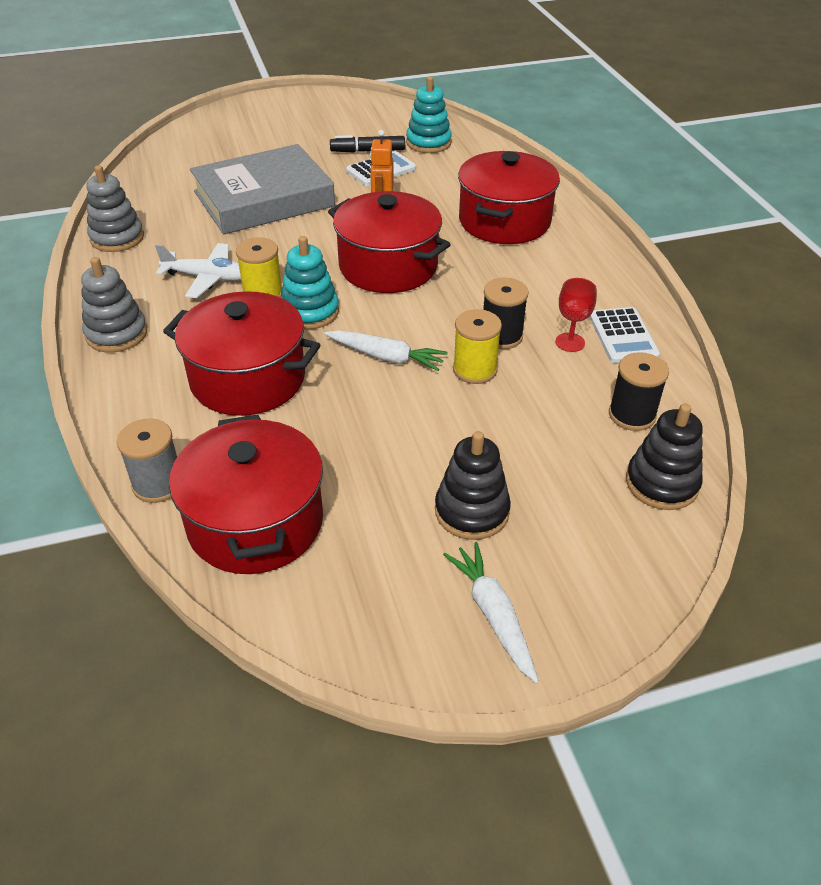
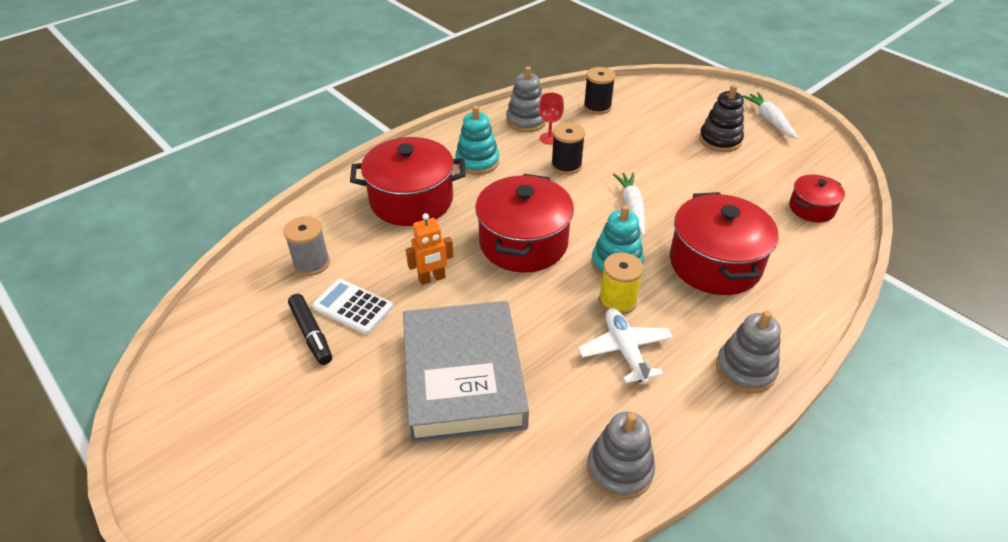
camera: 115 degrees left, 0 degrees up
grey spool [117,419,177,503] -> grey spool moved to [283,216,330,276]
red pot [169,414,323,574] -> red pot [789,174,845,222], size x0.53
grey book [190,144,335,234] -> grey book turned 45 degrees clockwise [403,301,529,443]
turquoise stacking toy [406,76,452,153] -> turquoise stacking toy moved to [455,106,499,175]
white carrot [443,542,539,683] -> white carrot turned 120 degrees clockwise [742,92,798,139]
yellow spool [453,309,502,384] -> none
white calculator [589,307,660,363] -> grey stacking toy [506,66,547,132]
black stacking toy [626,403,703,510] -> none

